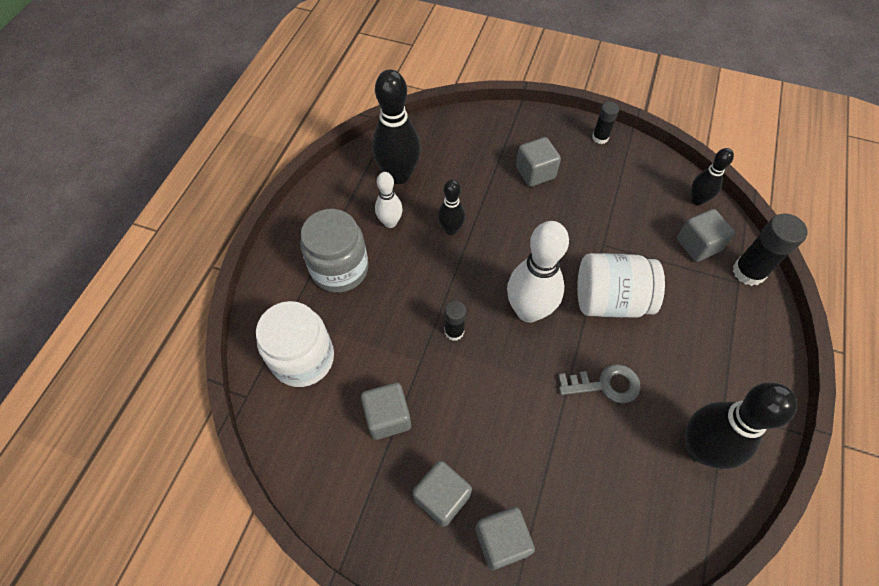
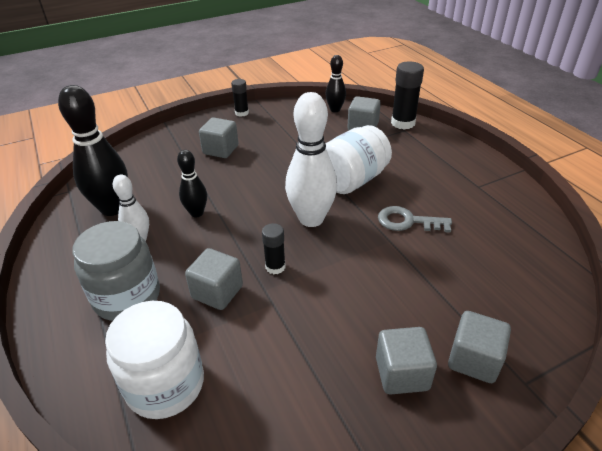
camera: 45 degrees left, 20 degrees down
grey cube [361,383,411,440] -> grey cube moved to [185,248,243,310]
grey key [558,364,641,403] -> grey key turned 120 degrees counterclockwise [378,206,452,233]
black bowling pin [685,382,797,469] -> none

